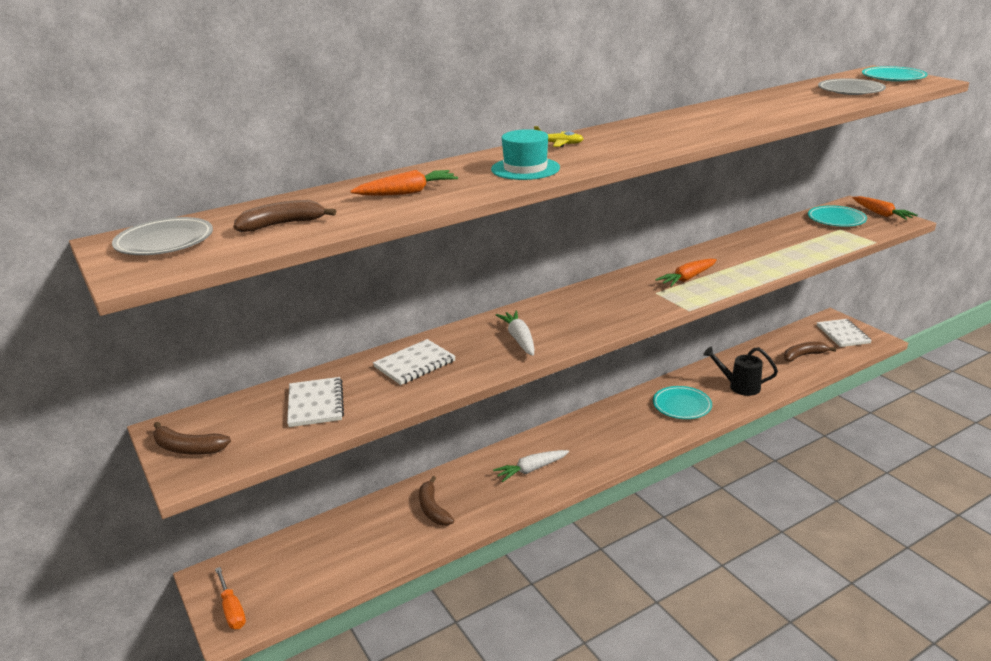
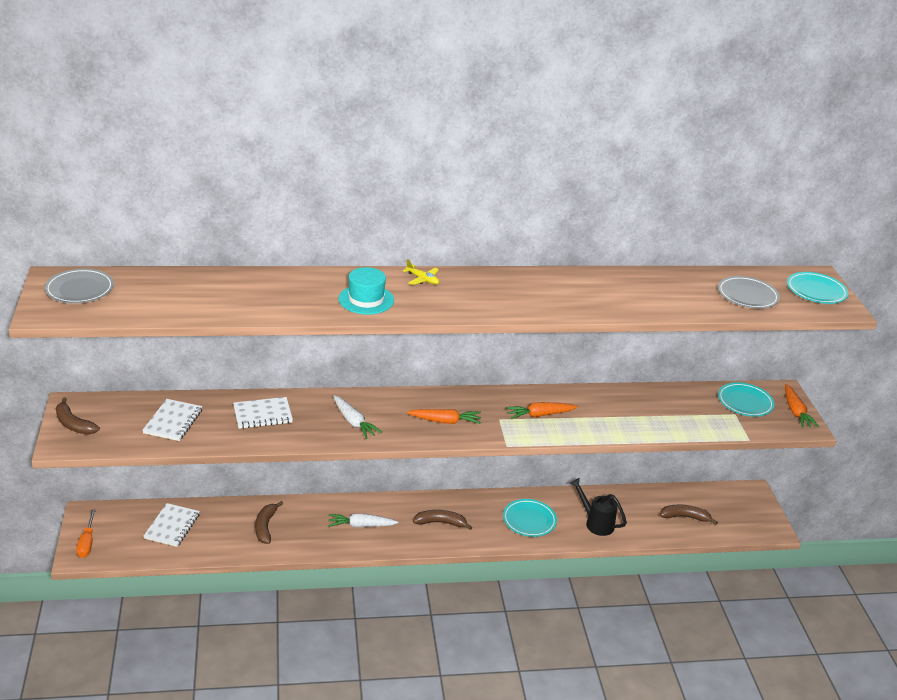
camera: 20 degrees right, 5 degrees up
brown banana [234,200,336,232] -> brown banana moved to [413,510,472,530]
orange carrot [351,170,458,196] -> orange carrot moved to [407,409,481,424]
white carrot [496,311,534,356] -> white carrot turned 135 degrees clockwise [333,395,382,439]
white notebook [817,319,872,347] -> white notebook moved to [143,503,200,547]

